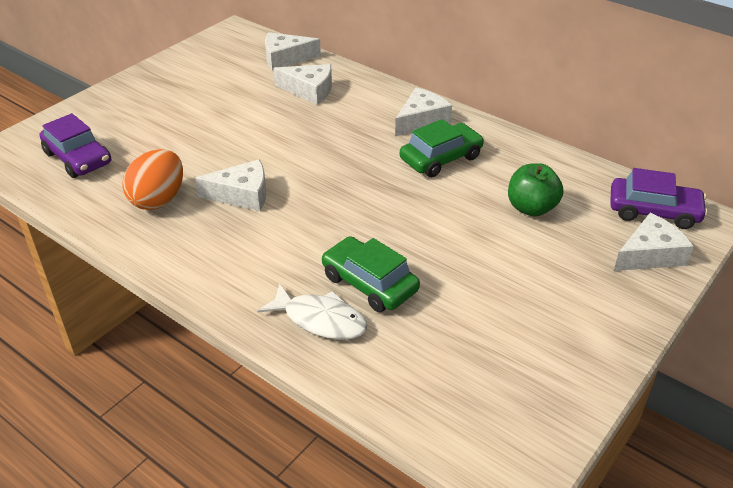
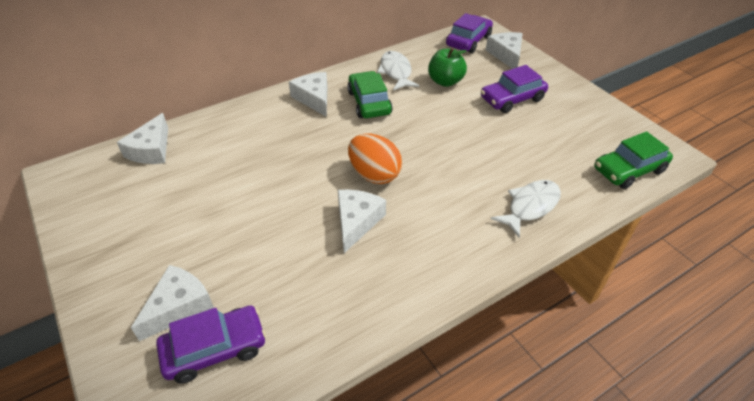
camera: 70 degrees left, 5 degrees up
orange egg [122,149,183,210] -> orange egg moved to [348,134,402,184]
white cheese [273,64,332,105] -> white cheese moved to [131,265,214,341]
green car [322,236,420,312] -> green car moved to [594,131,673,189]
none -> white fish [377,51,419,91]
none -> purple car [481,65,548,113]

